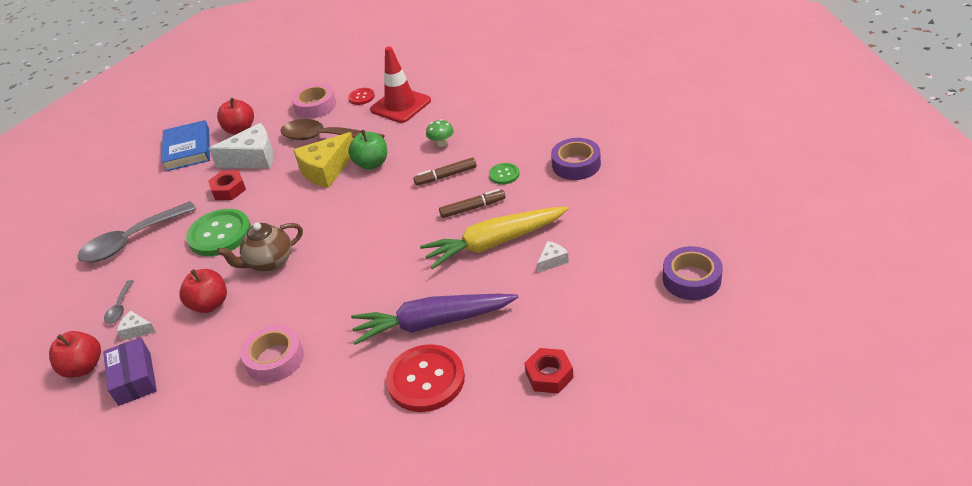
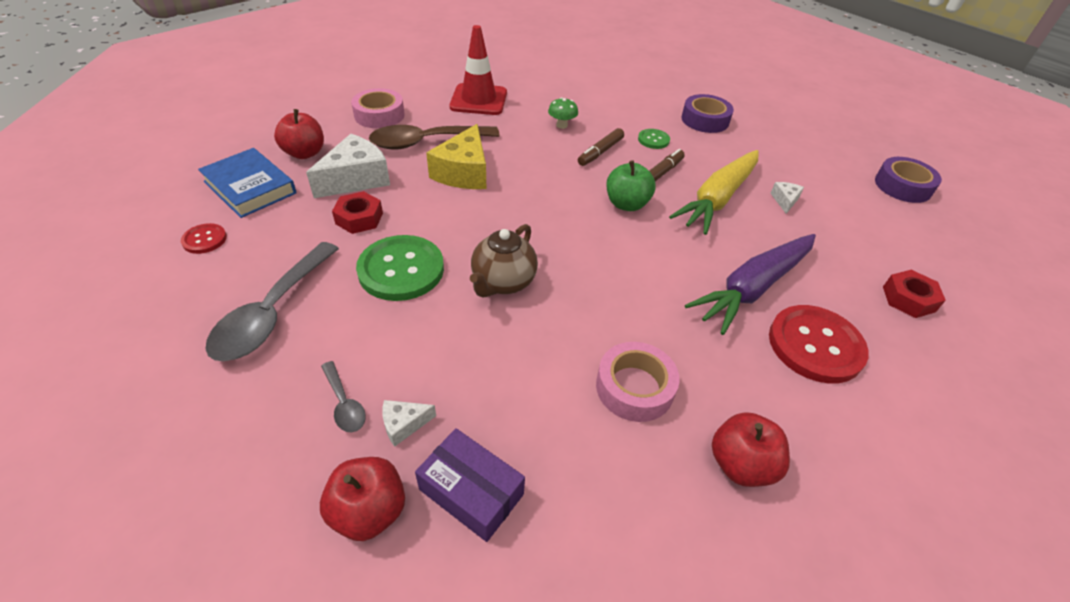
camera: 40 degrees left, 5 degrees up
red apple [179,269,227,313] -> red apple moved to [712,412,790,487]
red button [348,88,375,105] -> red button moved to [181,223,227,254]
green apple [348,130,387,170] -> green apple moved to [607,160,656,211]

